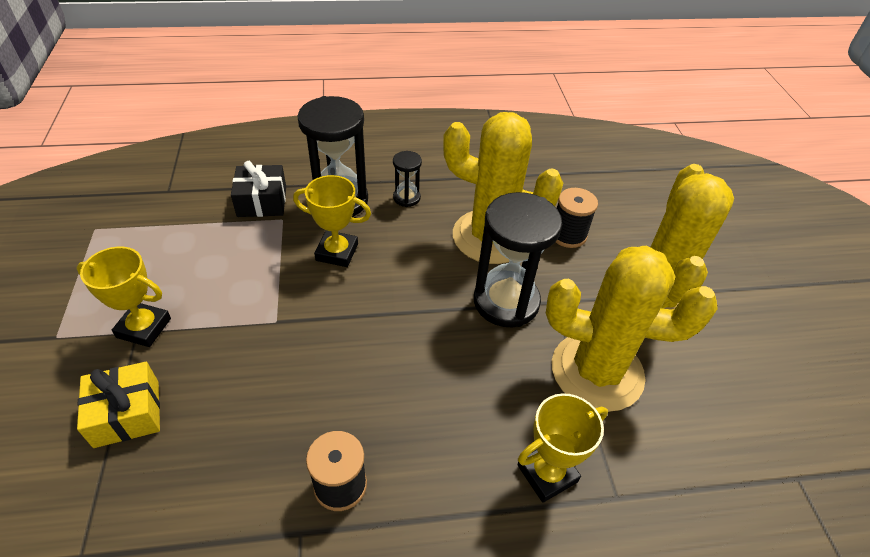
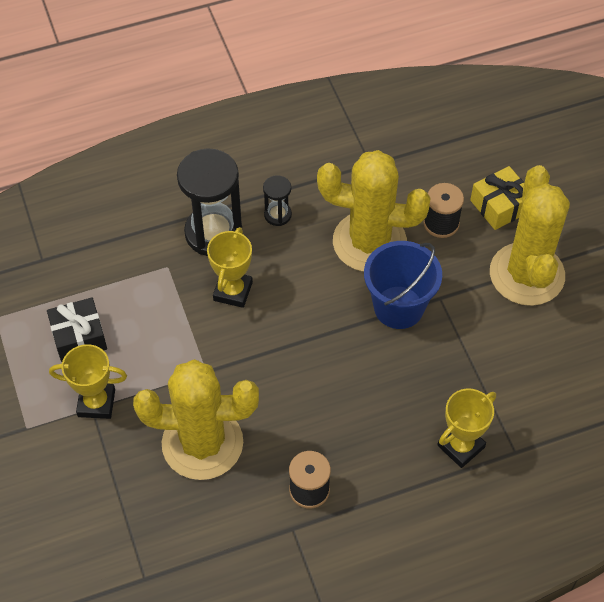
camera: 10 degrees left, 10 degrees up
yellow gift [77,362,160,448] -> yellow gift moved to [470,166,524,230]
black gift [231,161,286,217] -> black gift moved to [47,297,107,362]
yellow trophy [293,175,371,267] -> yellow trophy turned 75 degrees counterclockwise [207,227,253,308]
black hourglass [474,192,562,327] -> blue bucket [364,241,442,329]
yellow cactus [546,246,718,412] -> yellow cactus moved to [133,359,259,480]

